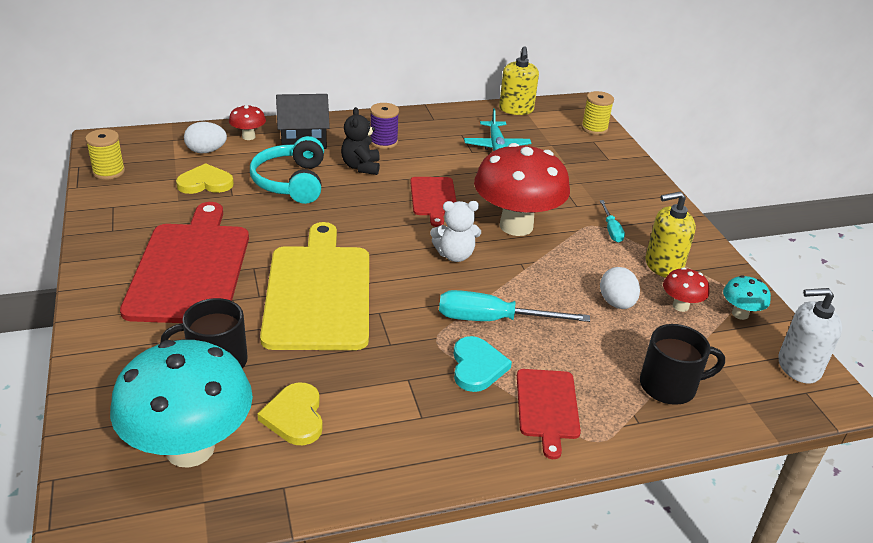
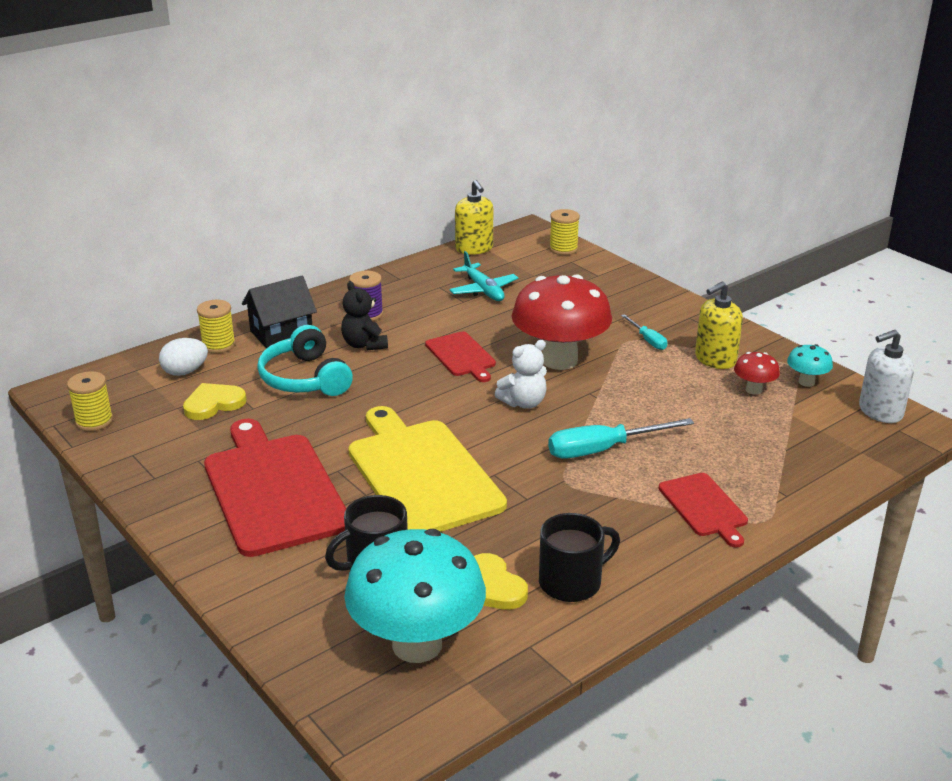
camera: 20 degrees left, 5 degrees down
red mushroom [229,105,266,140] -> yellow spool [197,300,236,353]
turquoise heart [454,336,512,392] -> none
white egg [600,267,640,309] -> none
black mug [640,324,725,405] -> black mug moved to [539,513,620,602]

